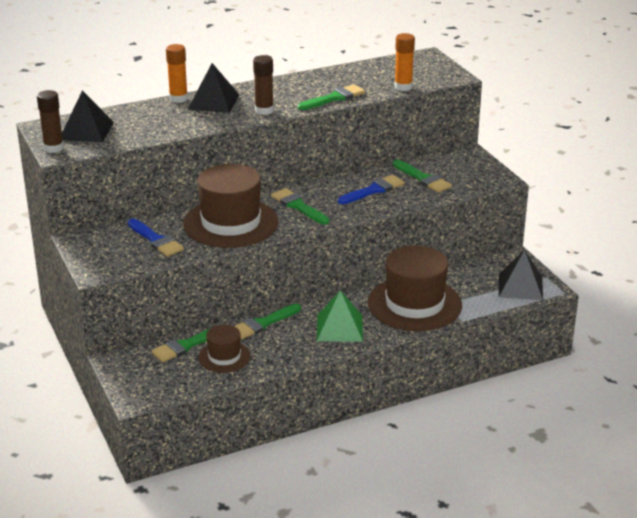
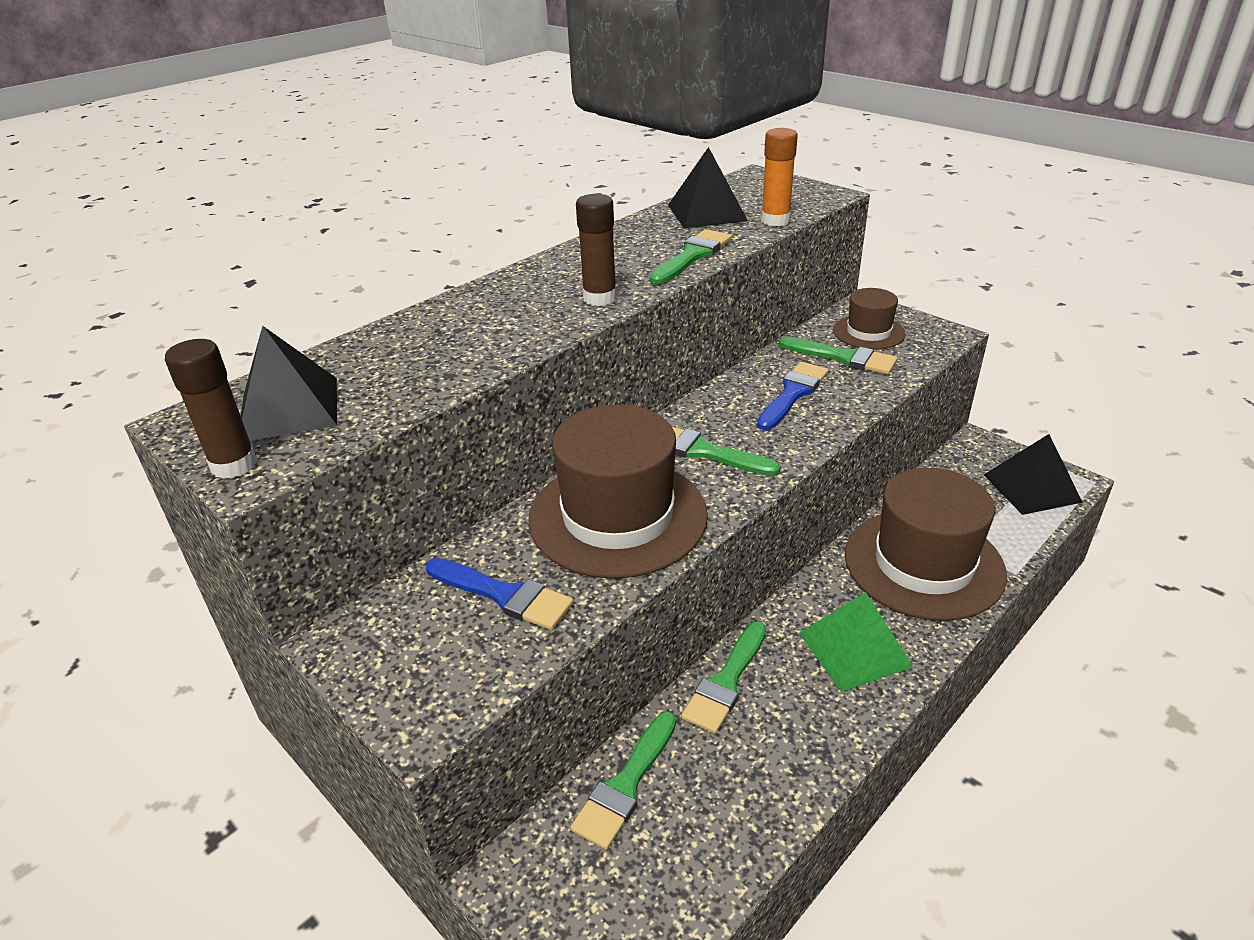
camera: 20 degrees left, 5 degrees up
orange glue stick [166,44,188,103] -> none
black pyramid [188,63,239,113] -> black pyramid moved to [668,147,748,228]
brown hat [198,325,251,373] -> brown hat moved to [833,288,906,350]

